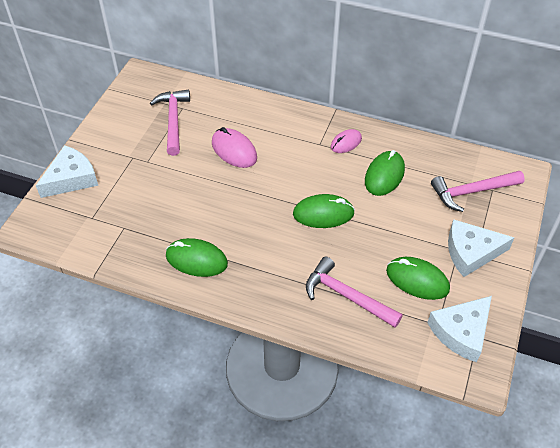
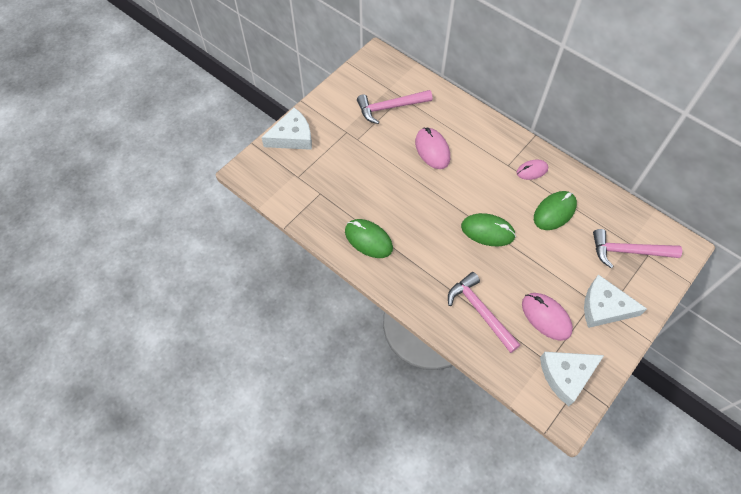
camera: 20 degrees right, 10 degrees up
pink hammer [150,89,190,156] -> pink hammer turned 120 degrees counterclockwise [357,90,432,124]
green mouse [386,257,450,300] -> pink mouse [522,293,573,341]

